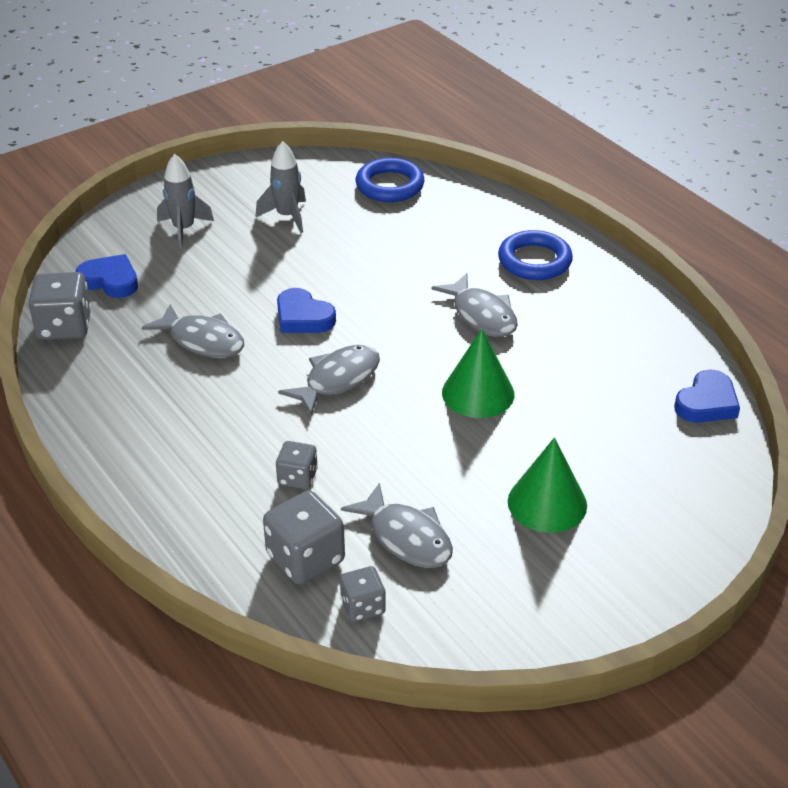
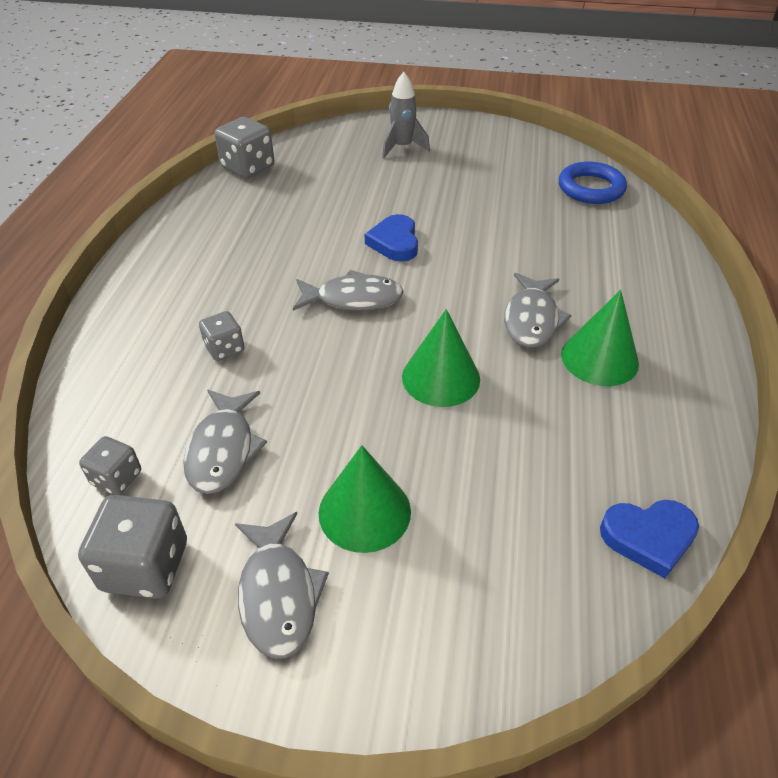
camera: 45 degrees right, 5 degrees up
blue heart [76,254,138,298] -> none
grey fish [142,304,244,358] -> grey fish moved to [235,512,329,659]
grey rocket [255,141,306,233] -> none
grey dice [263,490,345,585] -> grey dice moved to [78,495,187,599]
blue ring [498,230,573,280] -> none
none -> green cone [561,290,639,386]

